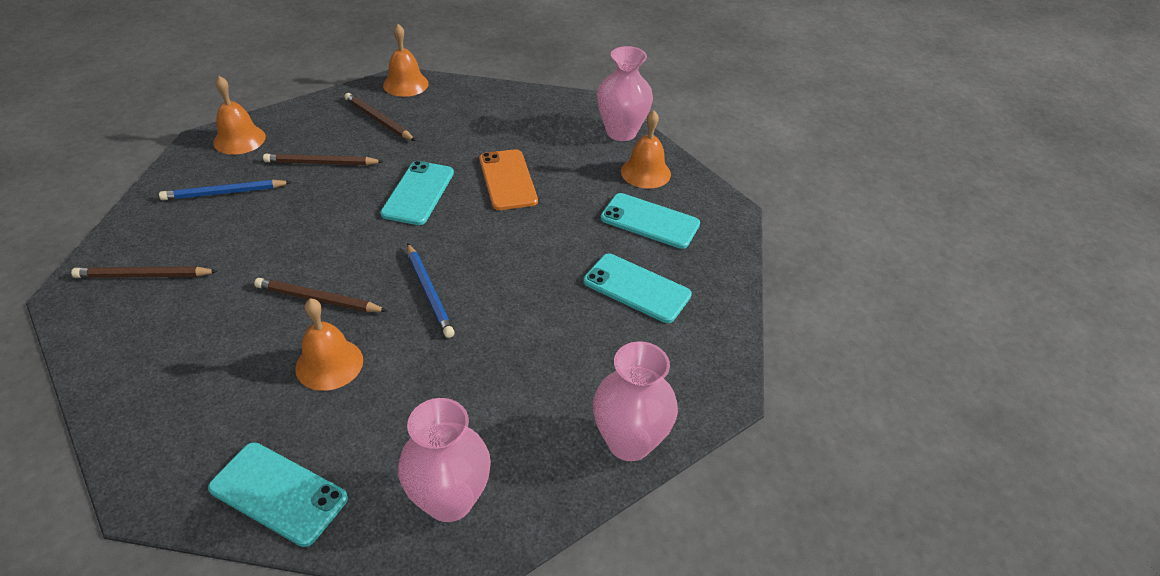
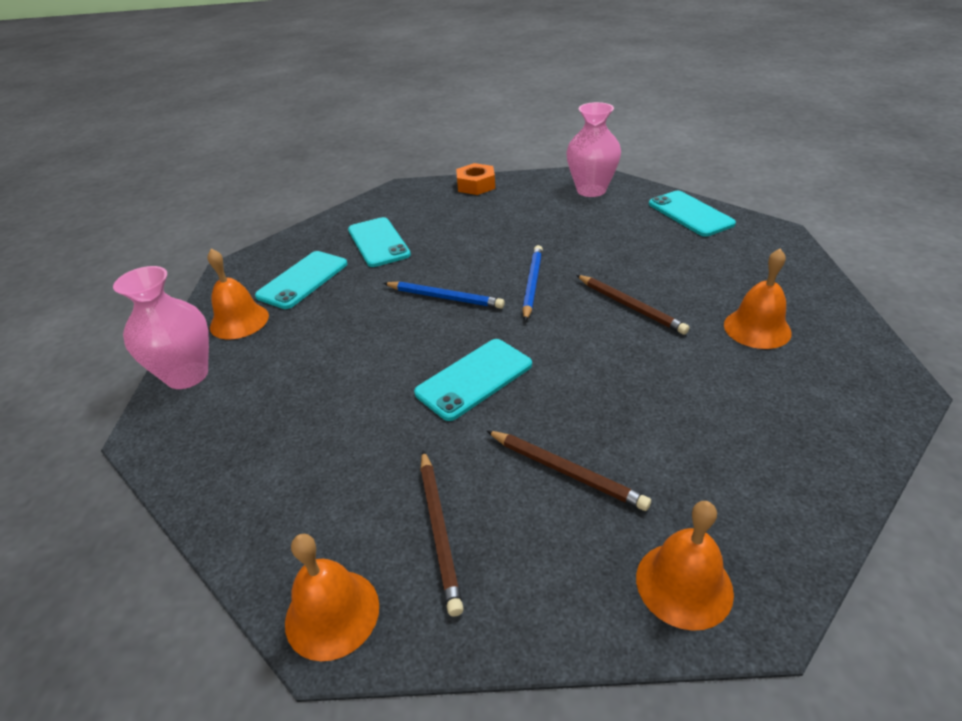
camera: 140 degrees left, 5 degrees down
brown pencil [71,266,218,278] -> none
blue pencil [159,180,291,200] -> blue pencil moved to [383,281,505,309]
orange bell [295,298,363,391] -> orange bell moved to [724,249,792,349]
orange phone [479,149,538,210] -> none
pink vase [593,341,678,461] -> orange nut [456,163,495,195]
turquoise phone [601,193,700,249] -> turquoise phone turned 60 degrees clockwise [255,251,347,309]

